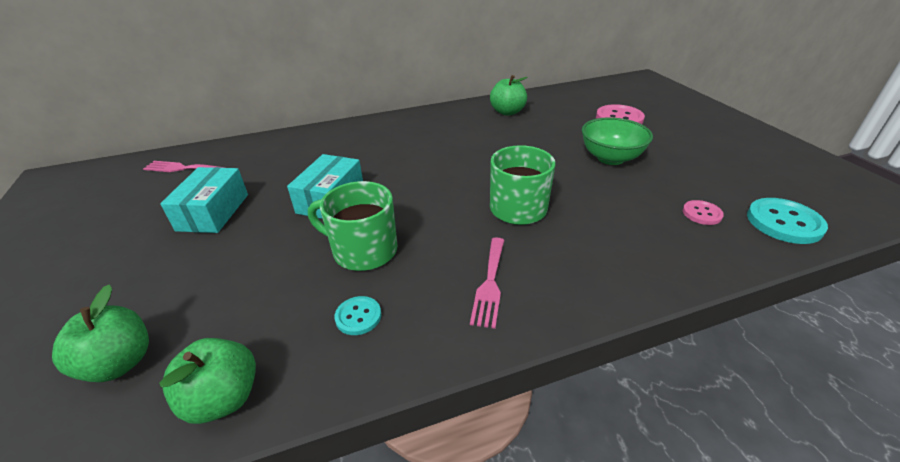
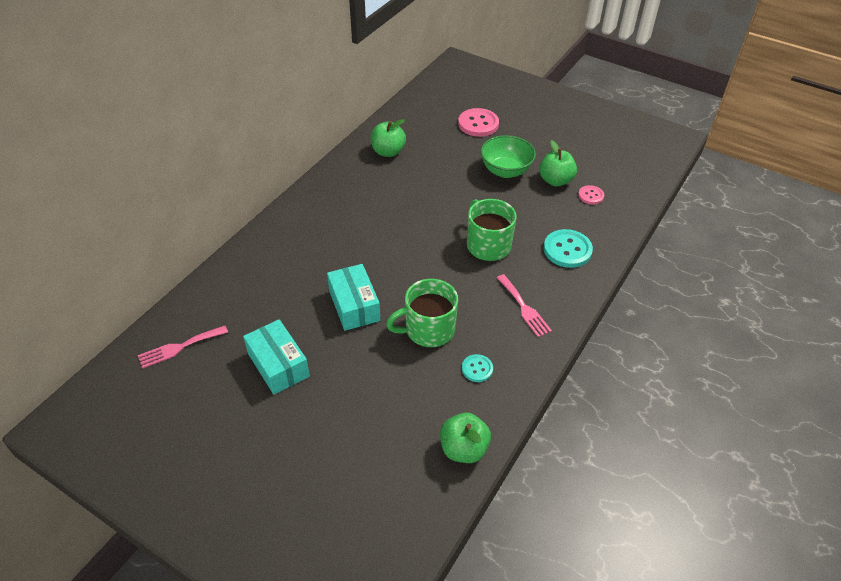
camera: 40 degrees left, 10 degrees up
green apple [52,284,149,382] -> green apple moved to [539,140,577,187]
turquoise button [747,198,828,244] -> turquoise button moved to [544,229,593,268]

